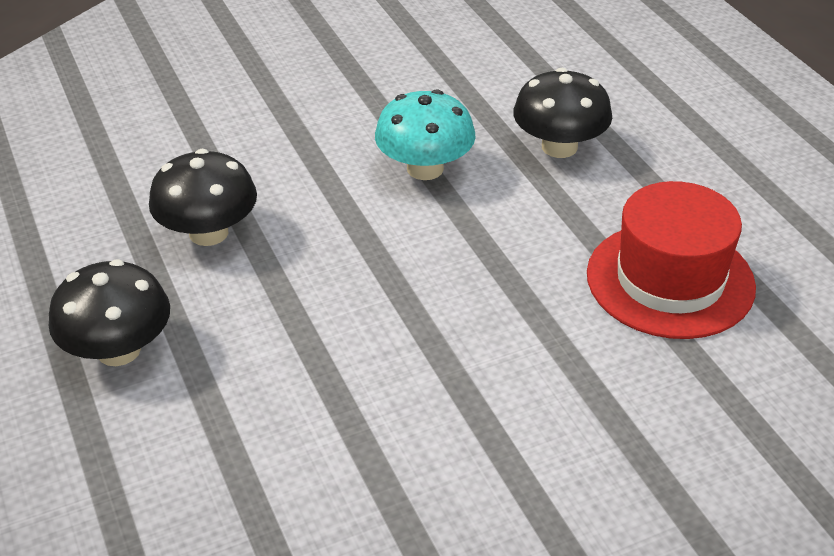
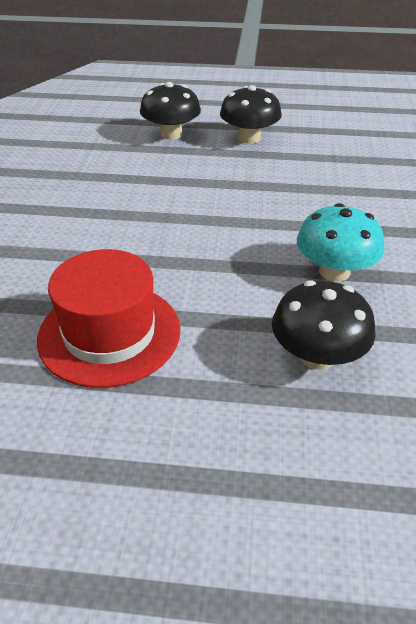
camera: 120 degrees right, 0 degrees up
black mushroom [149,149,257,246] -> black mushroom moved to [140,82,201,140]

